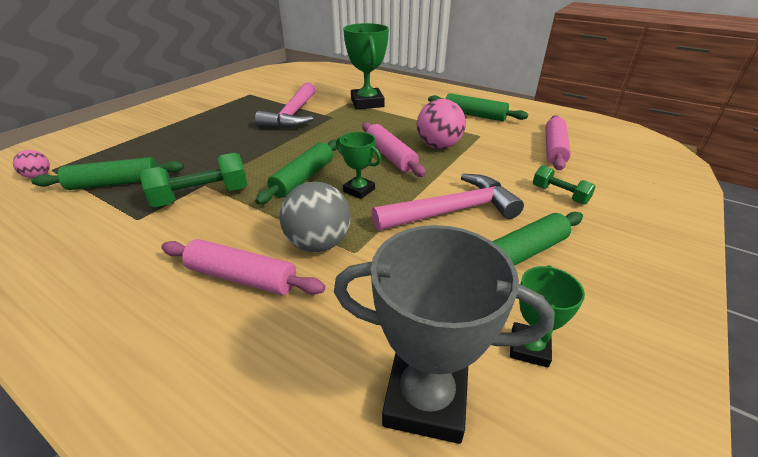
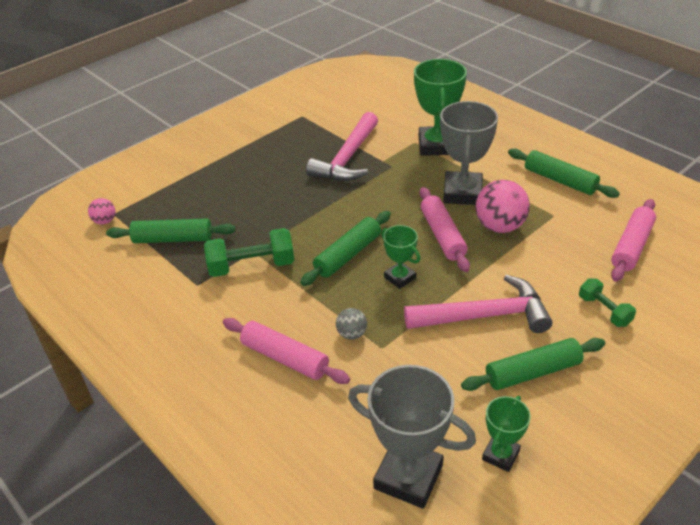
camera: 15 degrees right, 5 degrees up
grey ball [280,182,351,252] -> grey ball [336,308,367,339], size x0.52
none -> grey trophy [440,101,498,205]

